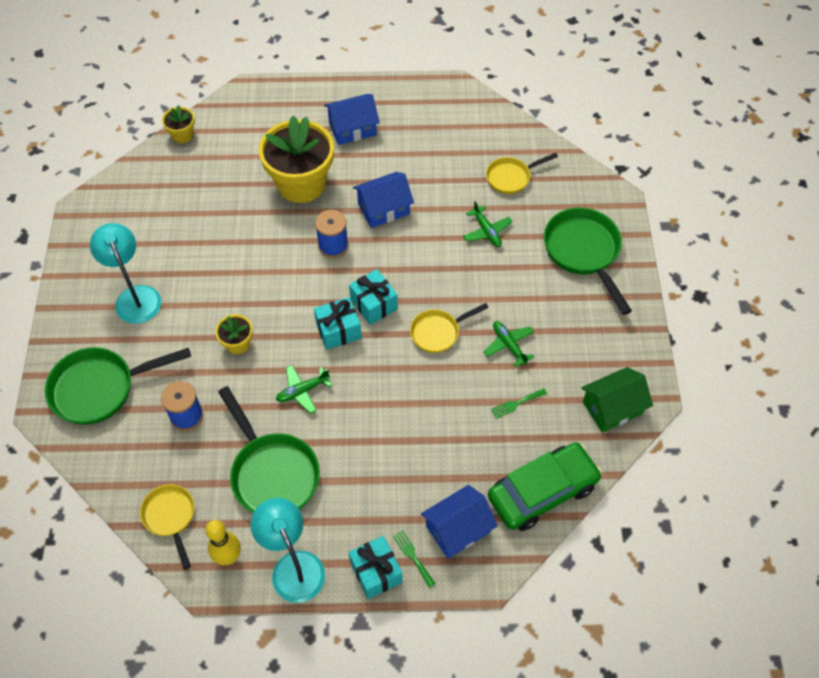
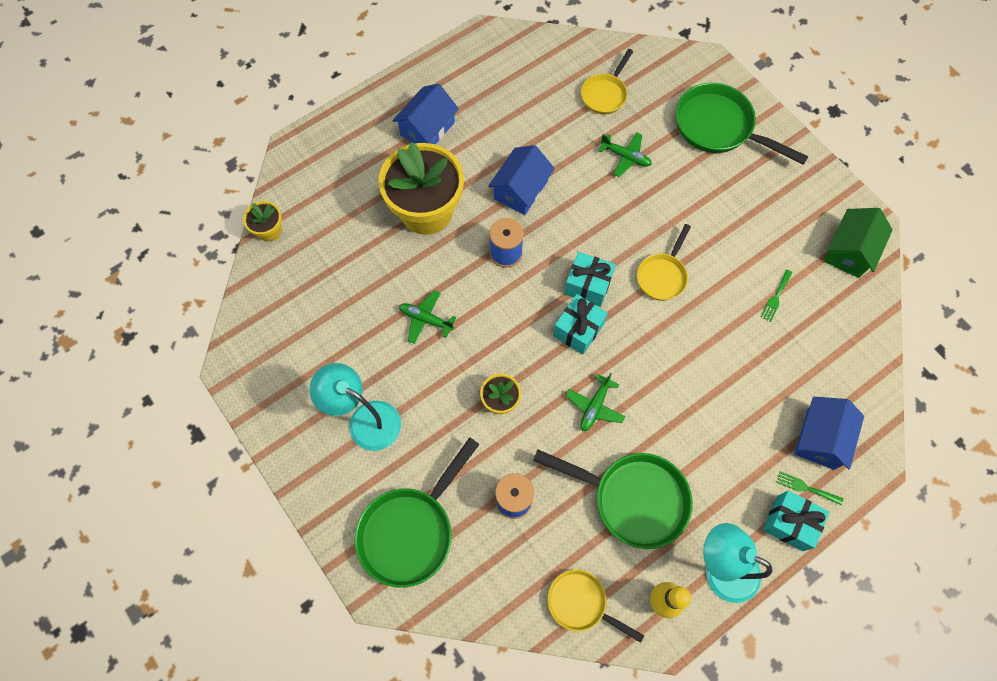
camera: 35 degrees left, 10 degrees up
green plane [483,321,534,368] -> green plane moved to [399,290,456,344]
green car [488,442,602,531] -> none

